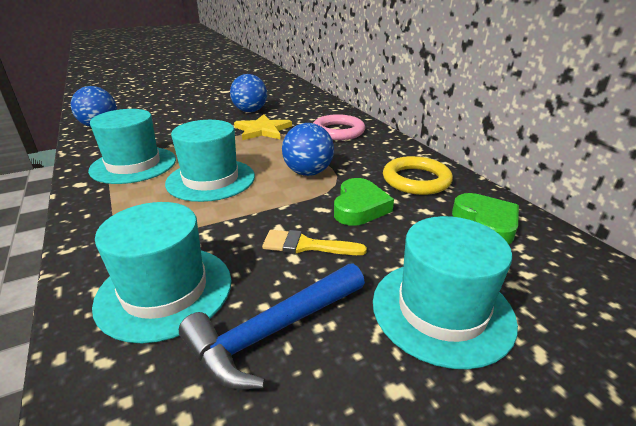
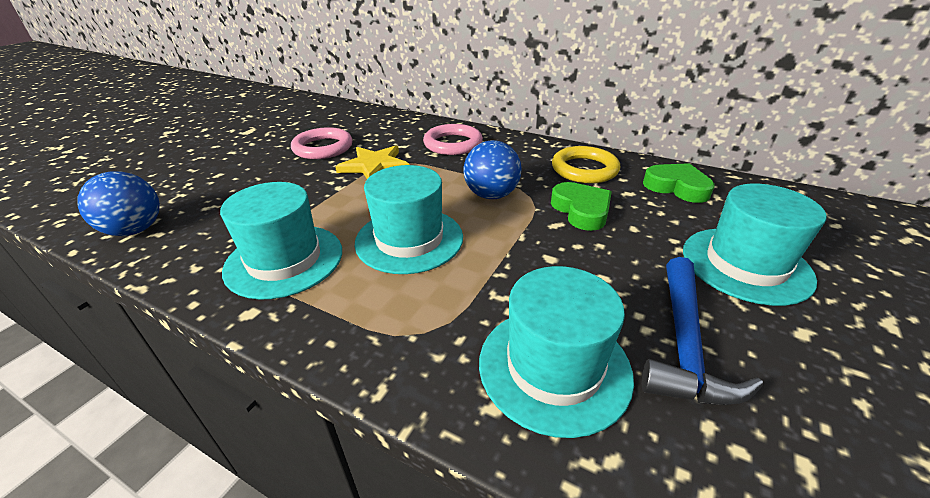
camera: 35 degrees left, 5 degrees up
blue ball [230,74,267,112] -> pink ring [291,127,352,159]
yellow brush [262,230,367,255] -> none

